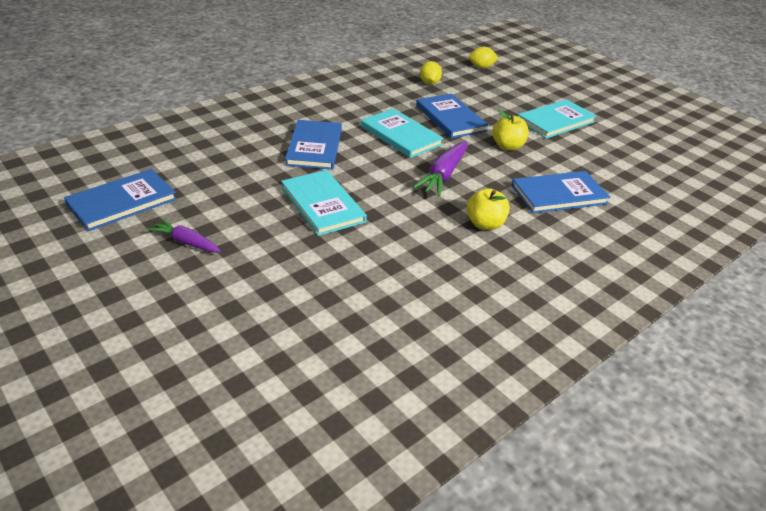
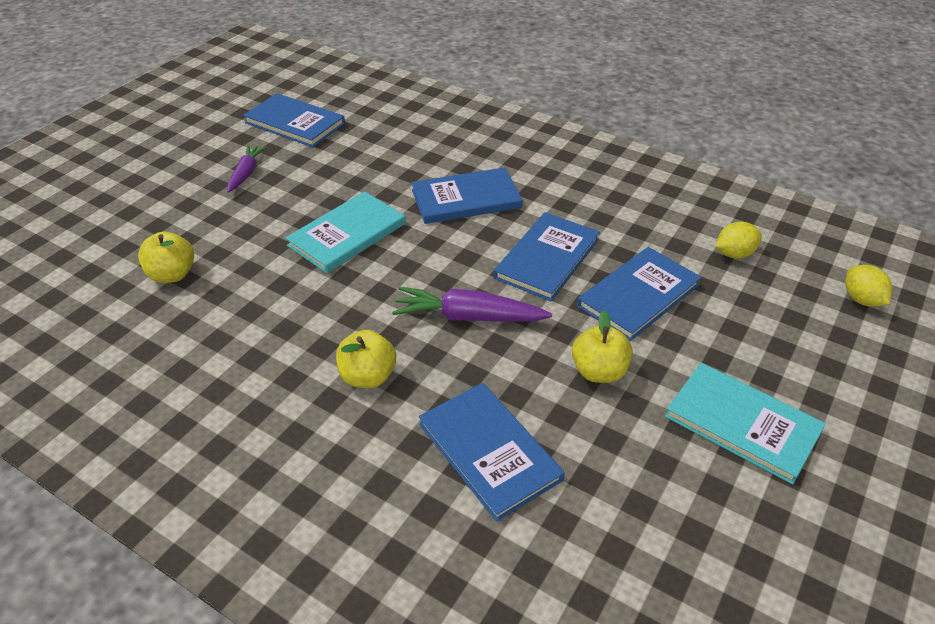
camera: 75 degrees right, 5 degrees up
turquoise book [361,109,444,158] -> blue book [494,212,600,301]
none -> yellow apple [138,232,194,283]

